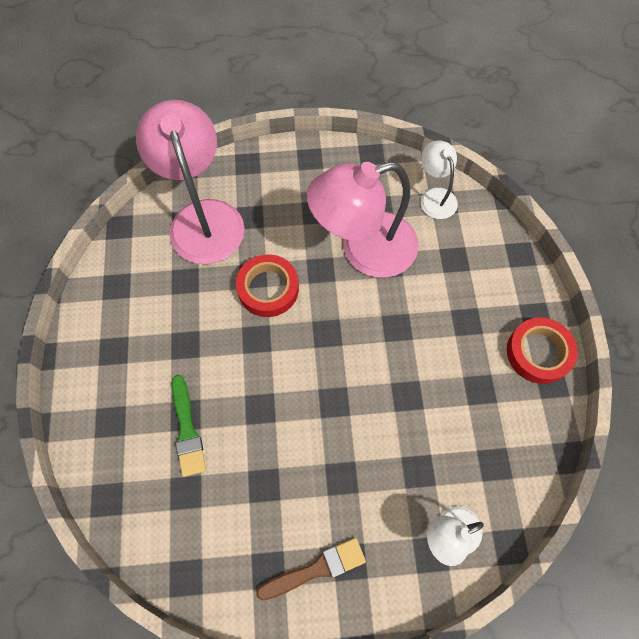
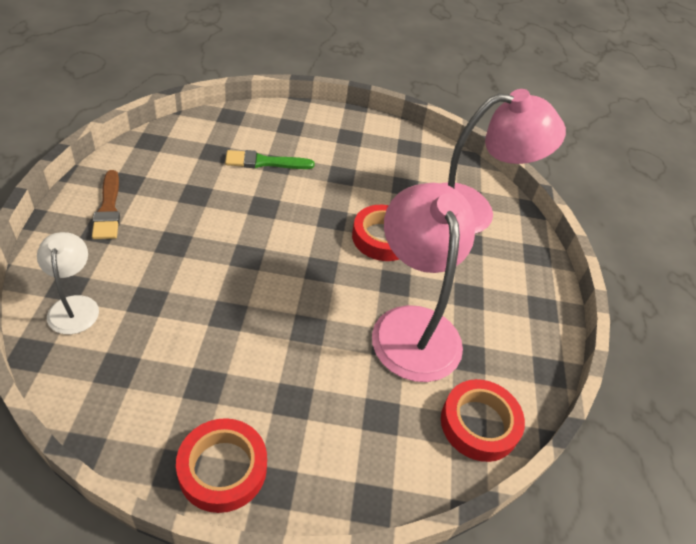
camera: 95 degrees right, 20 degrees down
white lamp [420,140,458,219] -> red tape [441,379,525,462]

